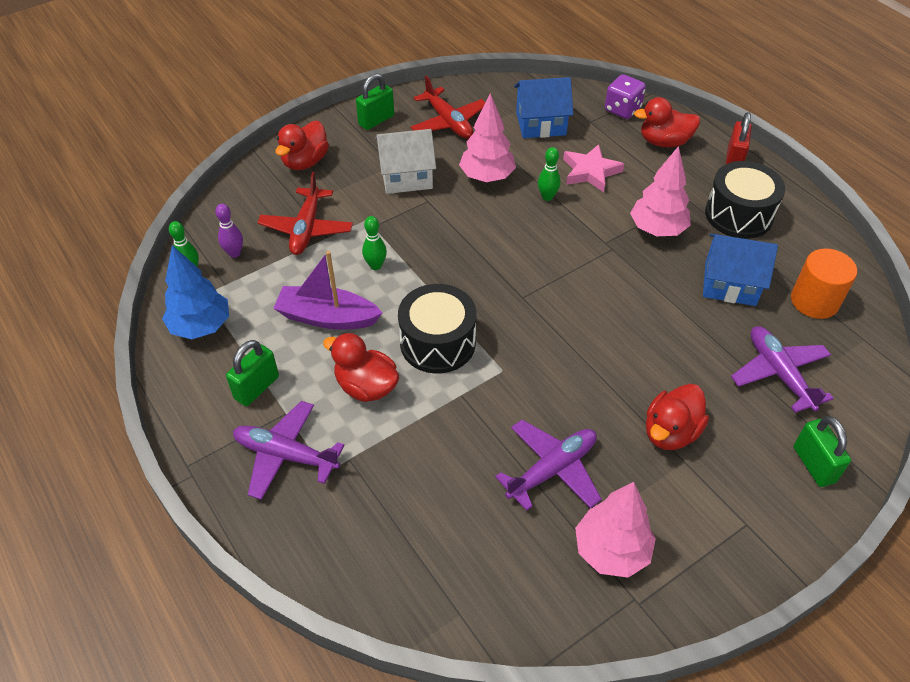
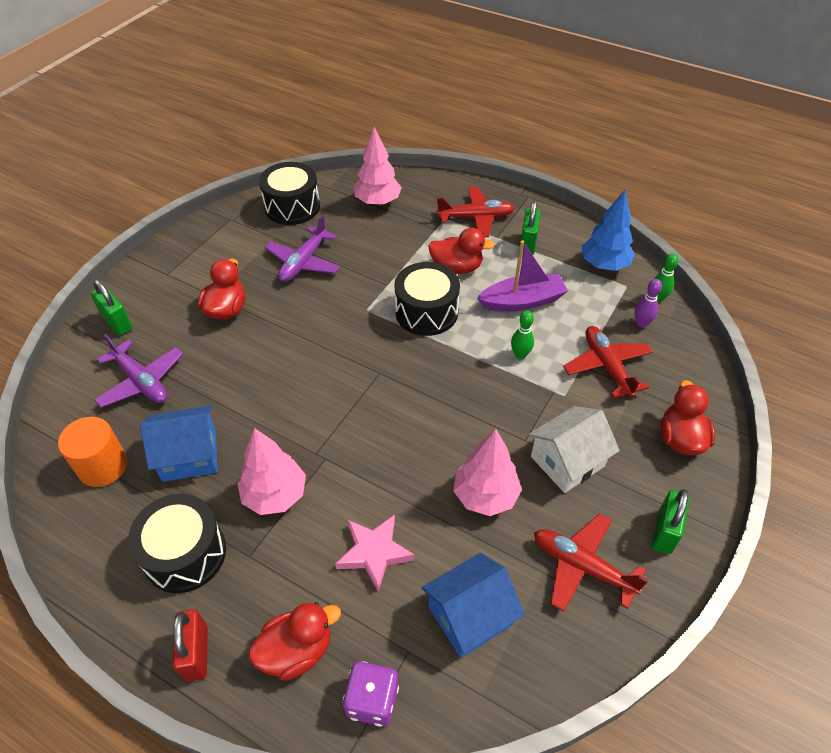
camera: 155 degrees right, 0 degrees up
purple plane [233,401,344,500] -> red plane [436,187,515,237]
green bowling pin [538,147,561,201] -> none
pink tree [575,482,656,578] -> pink tree moved to [354,127,402,206]
none -> black drum [259,162,320,225]

